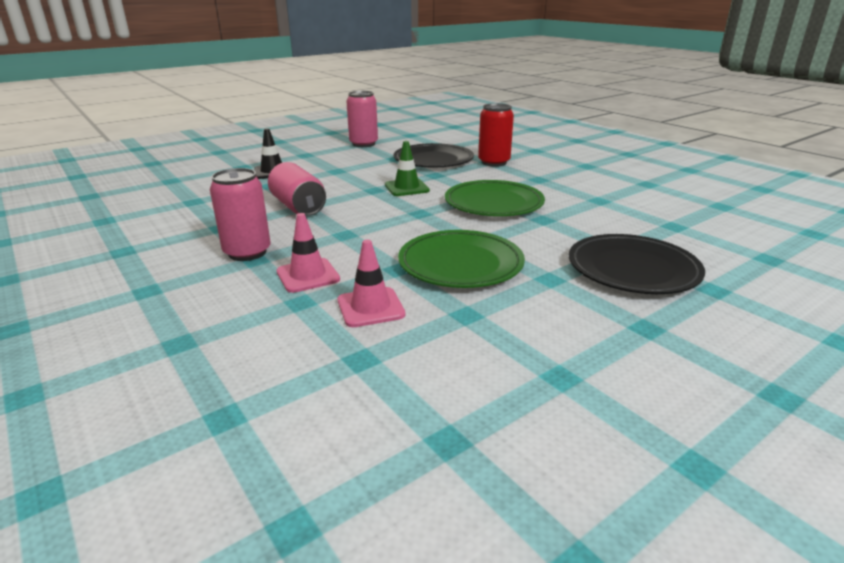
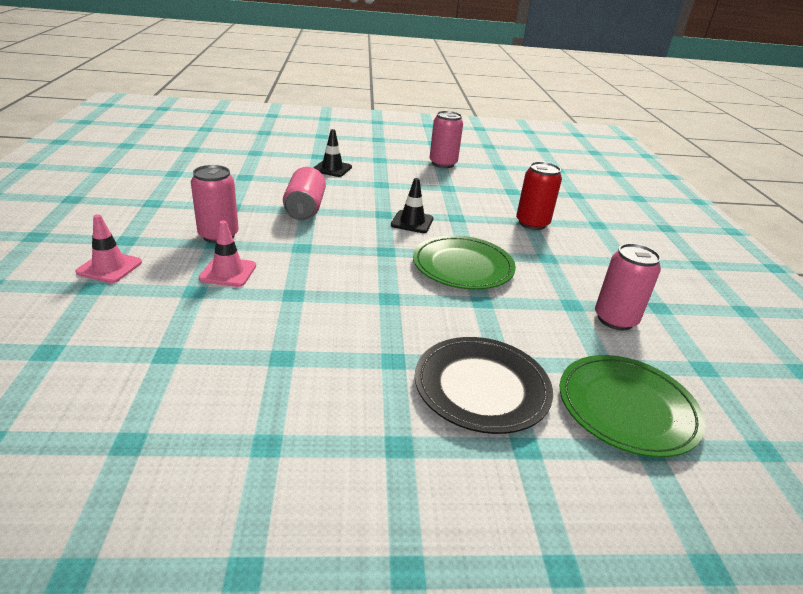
camera: 30 degrees right, 5 degrees up
pink traffic cone [338,240,405,327] -> pink traffic cone moved to [75,214,142,283]
green traffic cone [385,141,430,196] -> black traffic cone [391,178,434,233]
black plate [393,143,474,167] -> none
green plate [398,230,525,288] -> green plate moved to [560,355,705,458]
none -> pink can [595,243,661,330]

